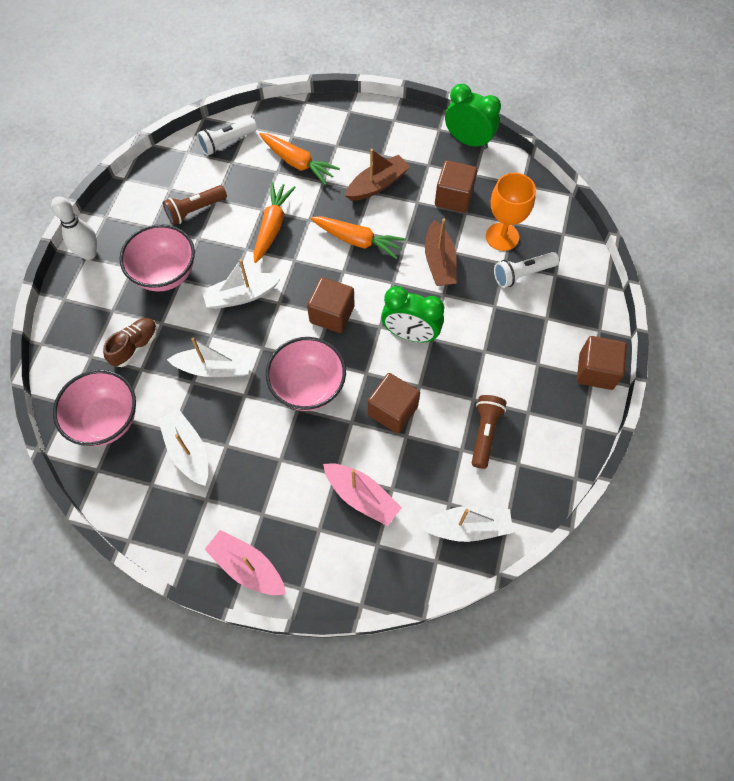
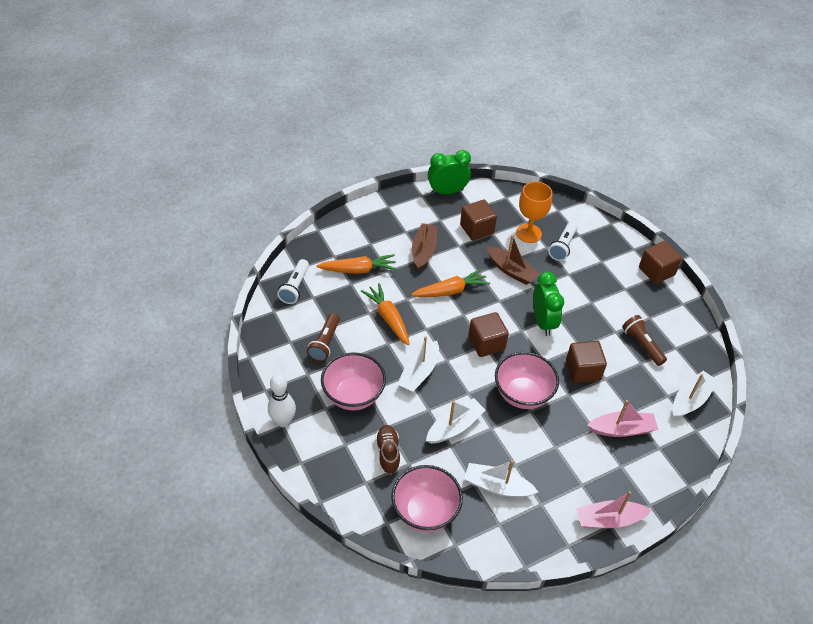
camera: 45 degrees left, 15 degrees down
green clock [381,286,444,342] -> green clock turned 75 degrees counterclockwise [533,272,564,336]

